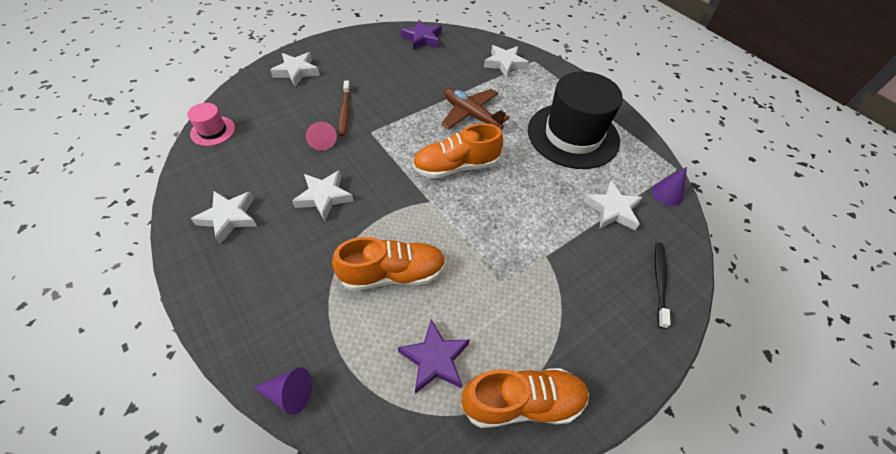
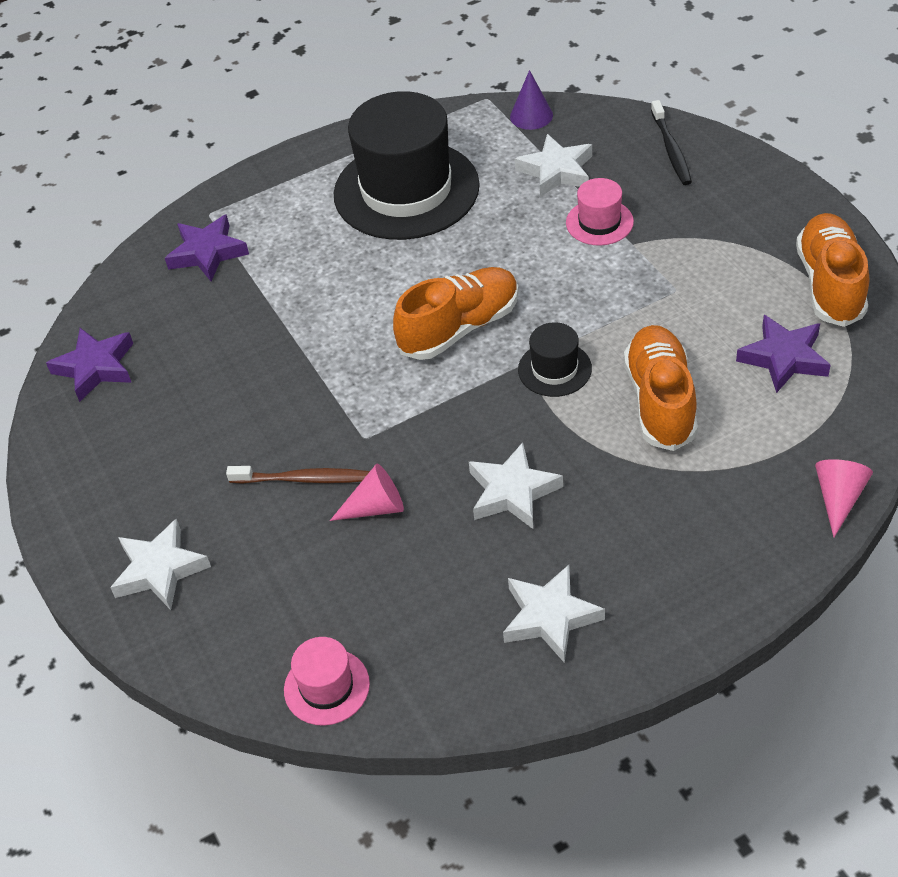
camera: 75 degrees left, 5 degrees down
purple cone [253,367,312,415] -> pink cone [815,459,873,537]
orange shoe [413,123,503,178] -> orange shoe turned 120 degrees counterclockwise [393,267,519,360]
brown plane [441,88,510,129] -> none
white star [484,45,529,78] -> purple star [165,214,249,281]
black toothbrush [655,243,671,329] -> black toothbrush turned 120 degrees counterclockwise [651,100,692,185]
none -> black hat [518,322,592,397]
none -> pink hat [566,178,634,245]

